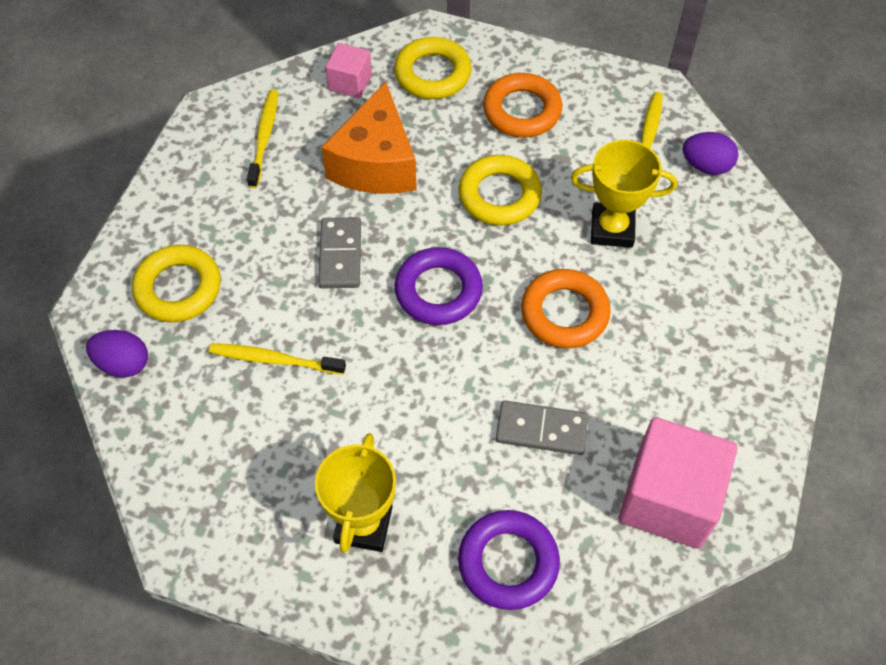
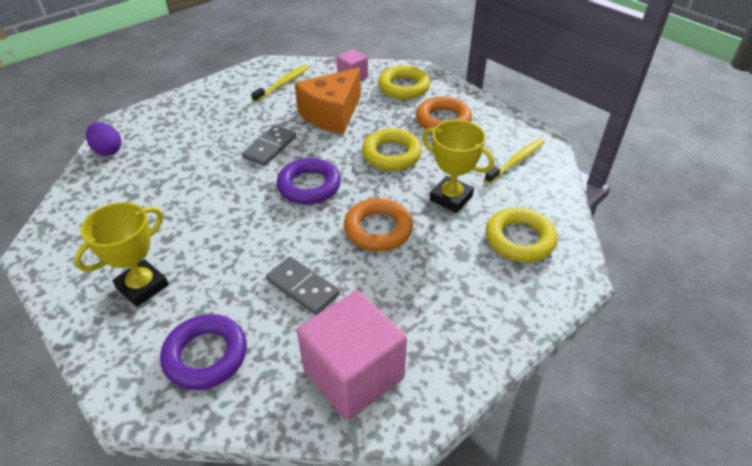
camera: 30 degrees right, 15 degrees down
yellow ring [132,245,221,322] -> yellow ring moved to [486,208,557,262]
yellow toothbrush [209,343,346,375] -> none
purple egg [682,132,738,175] -> none

